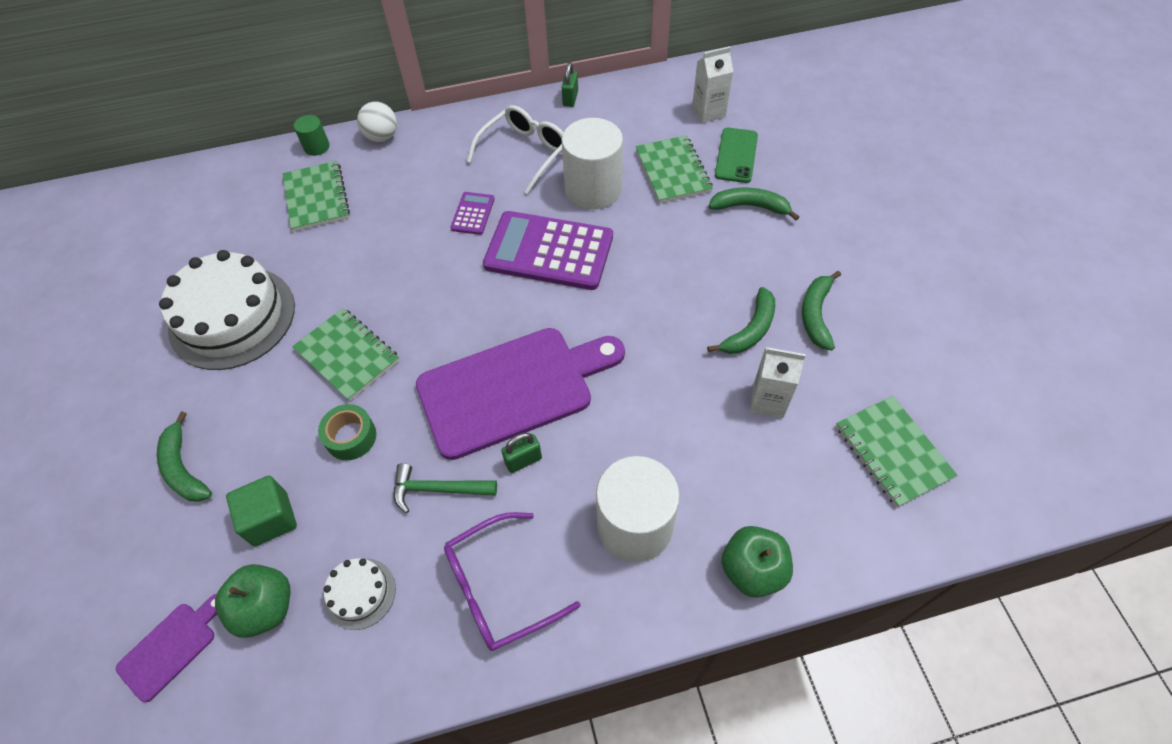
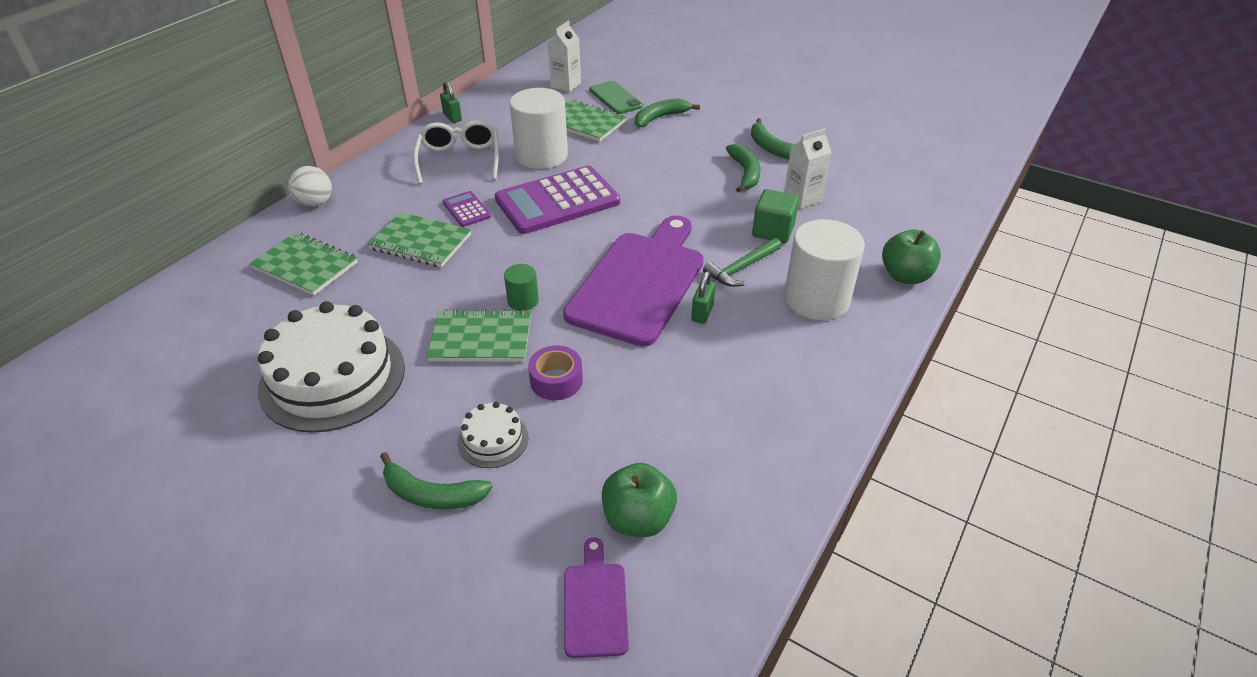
camera: 45 degrees left, 15 degrees down
green cube [226,476,297,546] -> green cube moved to [752,189,799,243]
green cylinder [294,115,329,156] -> green cylinder moved to [504,264,539,311]
green tape [318,404,376,460] -> purple tape [528,346,583,400]
white cake [324,558,396,630] -> white cake moved to [457,402,528,468]
green hammer [394,463,497,513] -> green hammer moved to [703,238,781,287]
purple glasses [444,512,581,651] -> none
green notebook [836,396,957,507] -> green notebook moved to [368,212,471,267]

